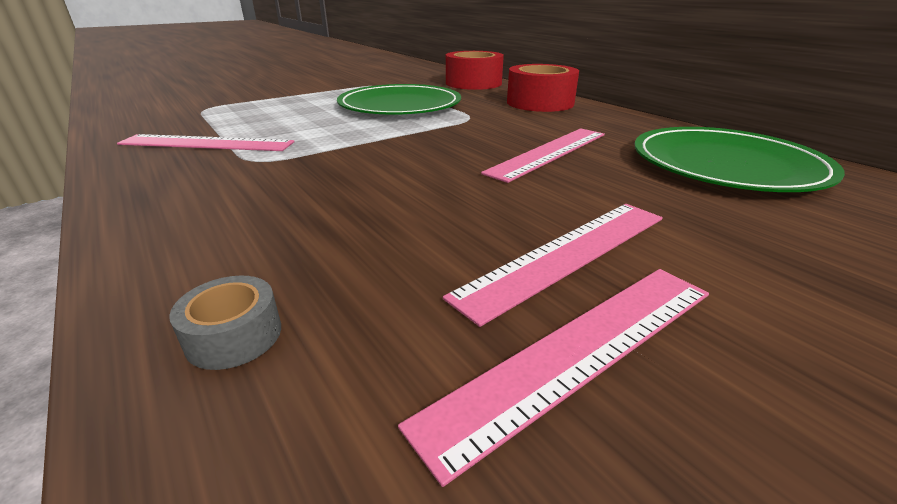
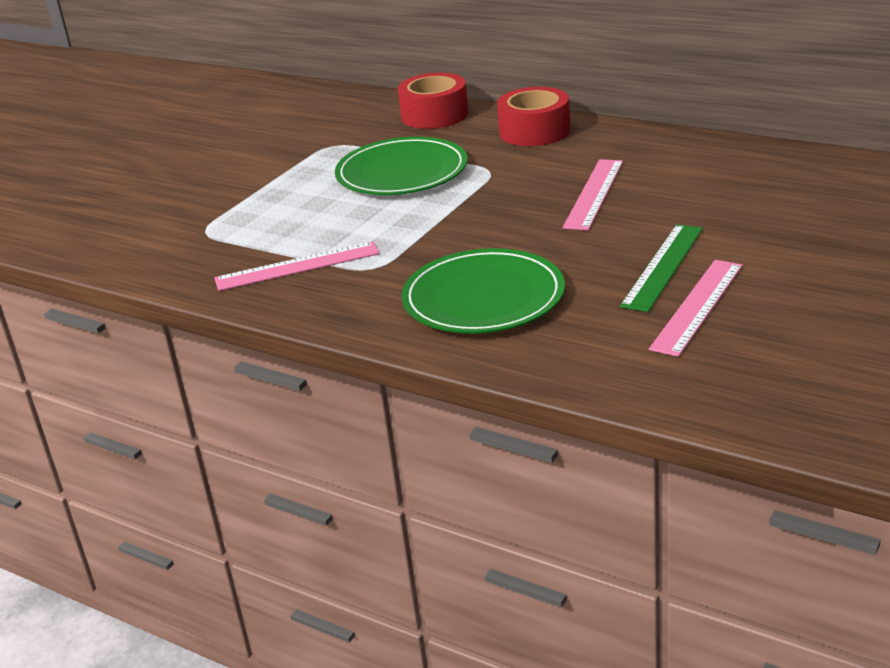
camera: 20 degrees left, 0 degrees up
grey tape [169,276,281,370] -> none
pink ruler [443,204,663,327] -> green ruler [620,224,703,312]
green plate [635,127,845,192] -> green plate moved to [402,248,565,333]

